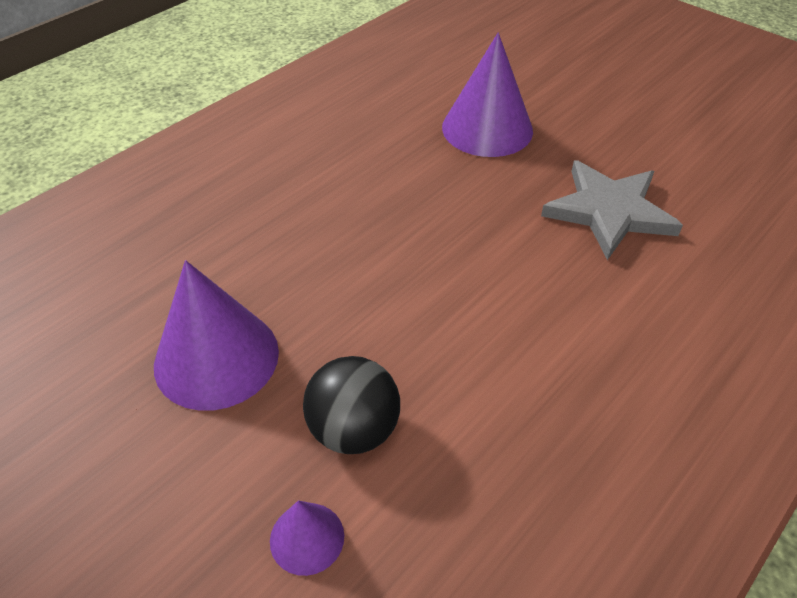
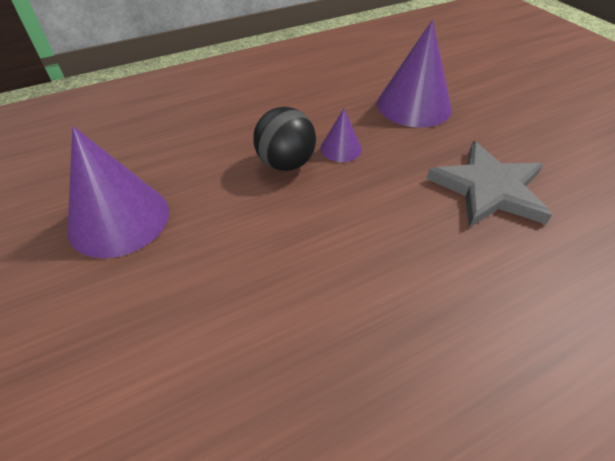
camera: 20 degrees right, 0 degrees up
purple cone [270,501,344,576] -> purple cone moved to [320,108,362,162]
black ball [303,356,400,454] -> black ball moved to [253,107,316,171]

